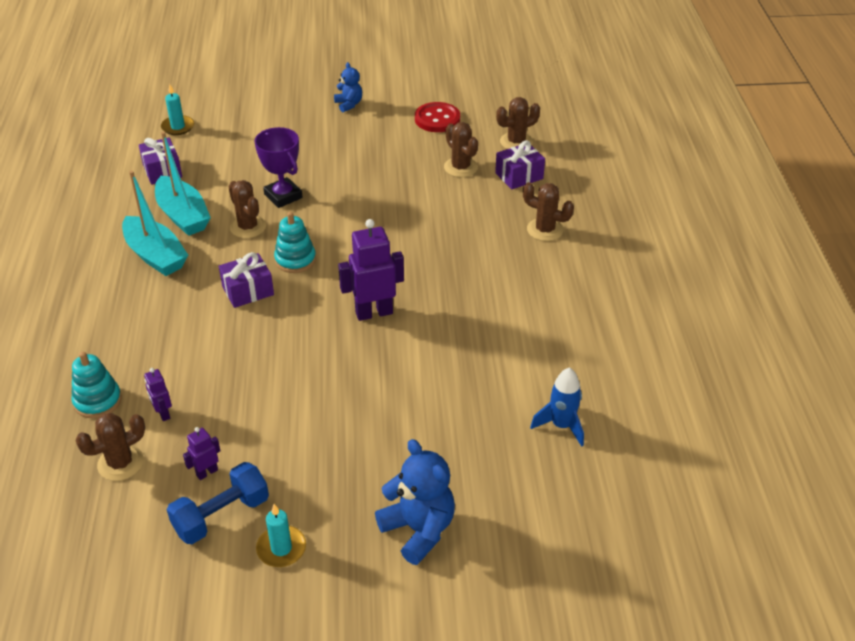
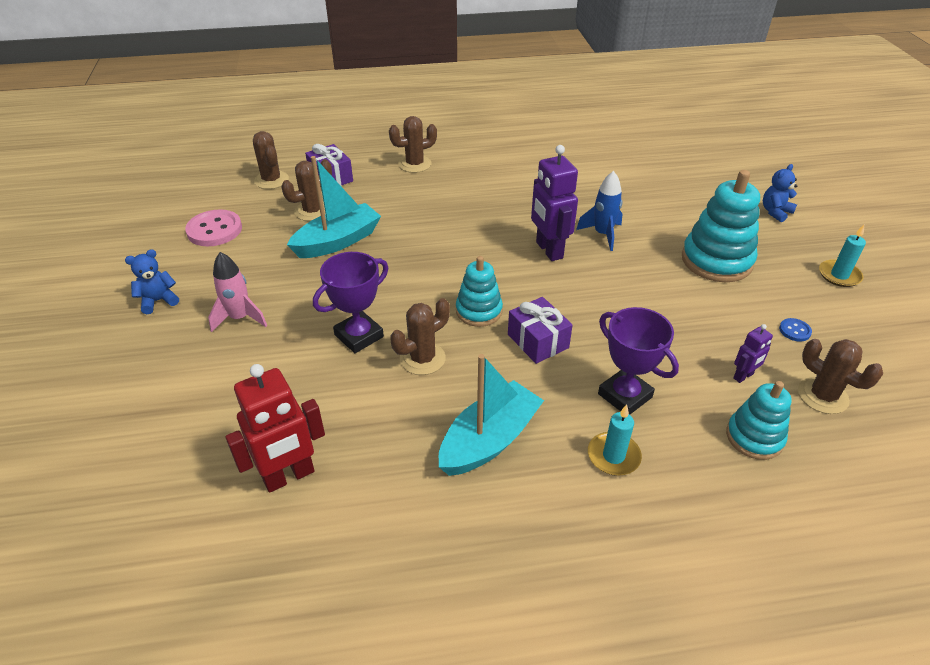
camera: 95 degrees left, 0 degrees up
purple gift [139,138,182,185] -> red robot [226,364,325,493]
turquoise boat [155,131,211,236] -> turquoise boat moved to [287,156,381,258]
turquoise candle [161,84,194,135] -> turquoise candle moved to [588,404,642,476]
blue dumbbell [167,462,269,544] -> none
purple robot [183,427,221,480] -> blue button [779,318,812,342]
blue teddy bear [375,439,455,565] -> blue teddy bear [763,164,797,222], size x0.58
red button [415,102,460,132] -> pink button [185,209,242,246]
brown cactus [523,182,574,241] -> brown cactus turned 45 degrees clockwise [389,116,437,173]
blue rocket [530,367,584,447] -> blue rocket moved to [576,171,623,251]
none -> pink rocket [208,252,267,332]
none -> purple trophy [598,307,679,415]
none -> turquoise stacking toy [682,170,760,282]

